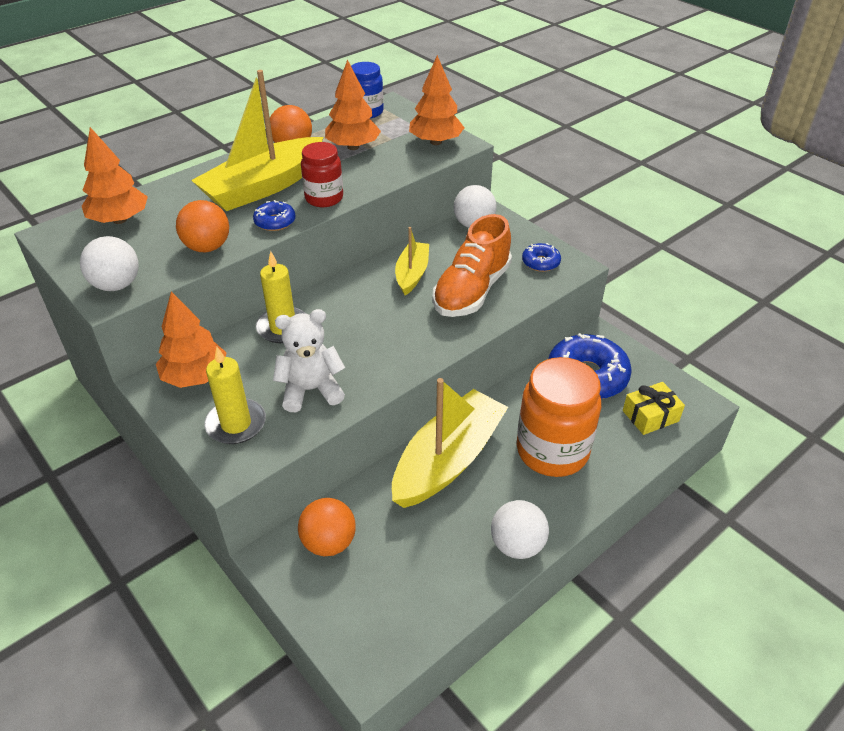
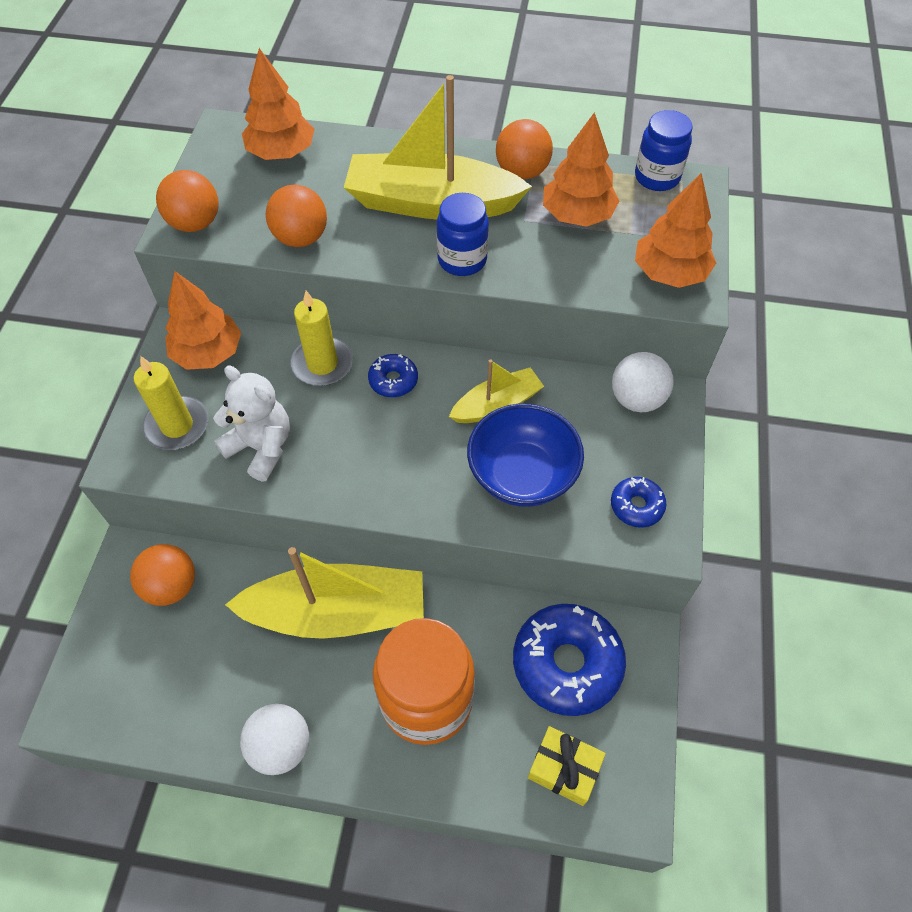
camera: 50 degrees right, 15 degrees up
white ball [80,236,139,291] -> orange ball [156,170,218,232]
blue donut [253,200,296,231] -> blue donut moved to [368,354,418,397]
red jar [301,142,343,207] -> blue jar [437,193,489,276]
orange shoe [433,214,512,317] -> blue bowl [467,404,584,507]

